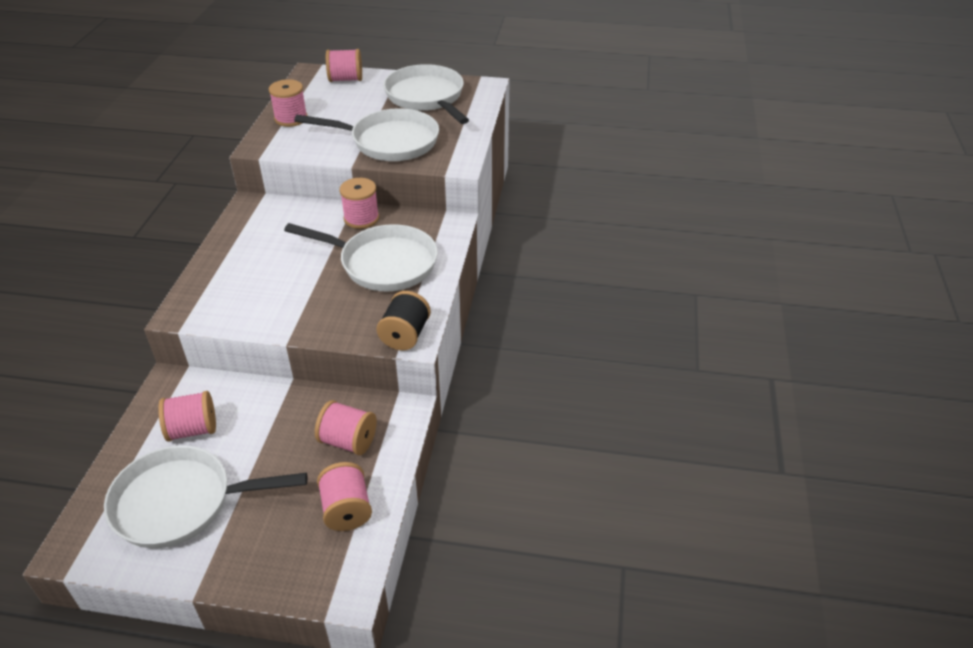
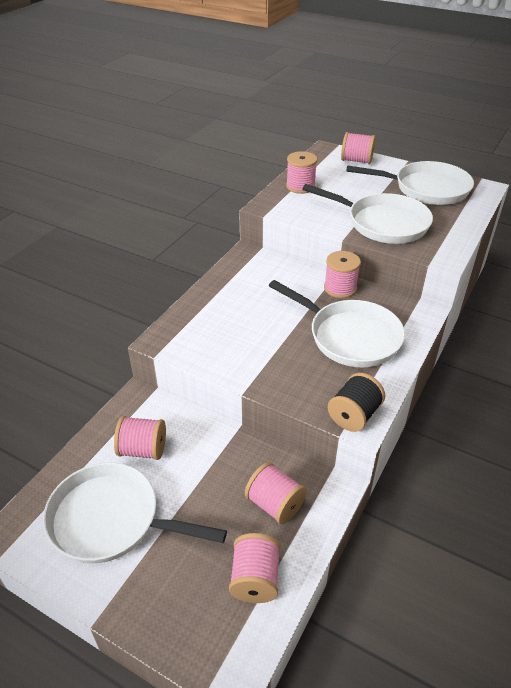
camera: 20 degrees right, 0 degrees up
white pan [383,64,469,124] -> white pan turned 105 degrees clockwise [346,161,474,205]

